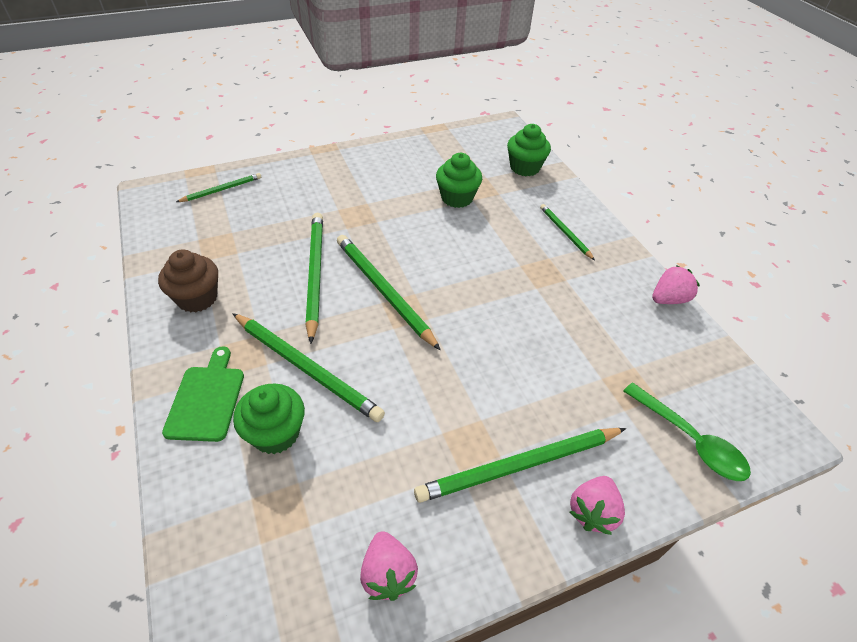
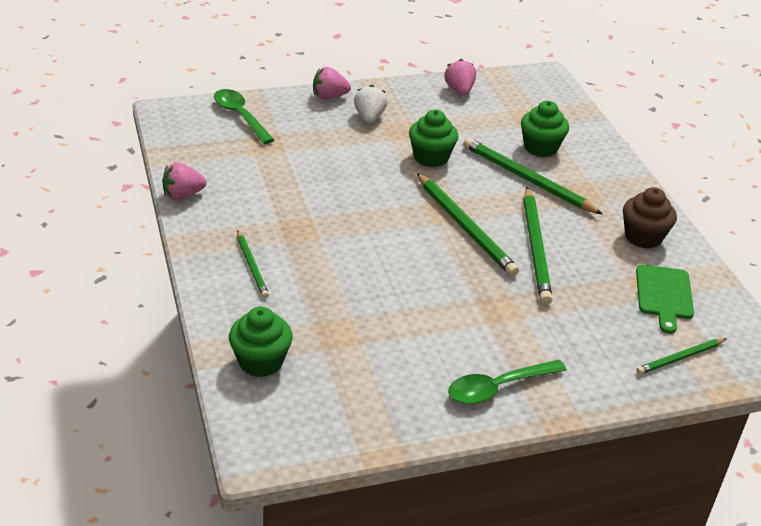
camera: 175 degrees left, 10 degrees down
green cutting board [162,346,244,442] -> green cutting board moved to [636,265,694,334]
green pencil [414,428,626,503] -> white strawberry [354,85,388,123]
green cupcake [436,153,482,208] -> green cupcake moved to [409,110,458,167]
pink strawberry [569,476,625,535] -> pink strawberry turned 135 degrees counterclockwise [313,67,351,100]
none -> green spoon [448,360,567,404]

